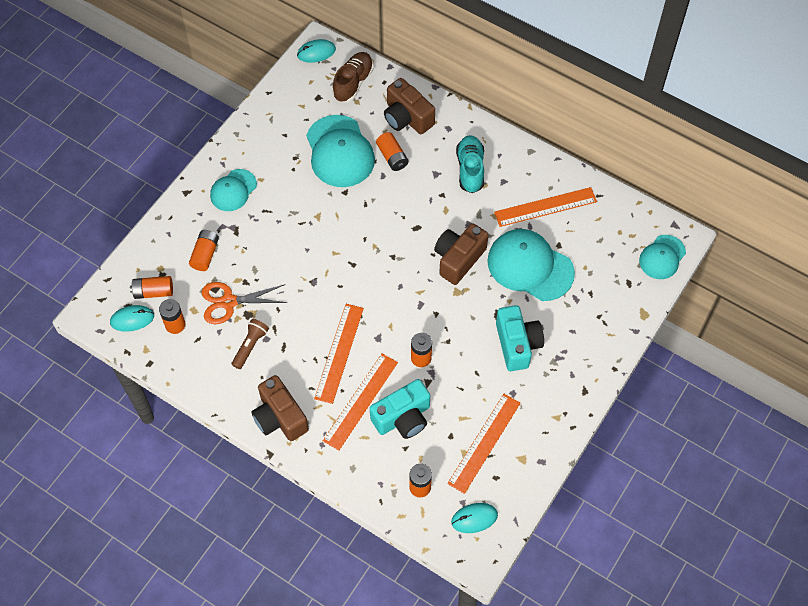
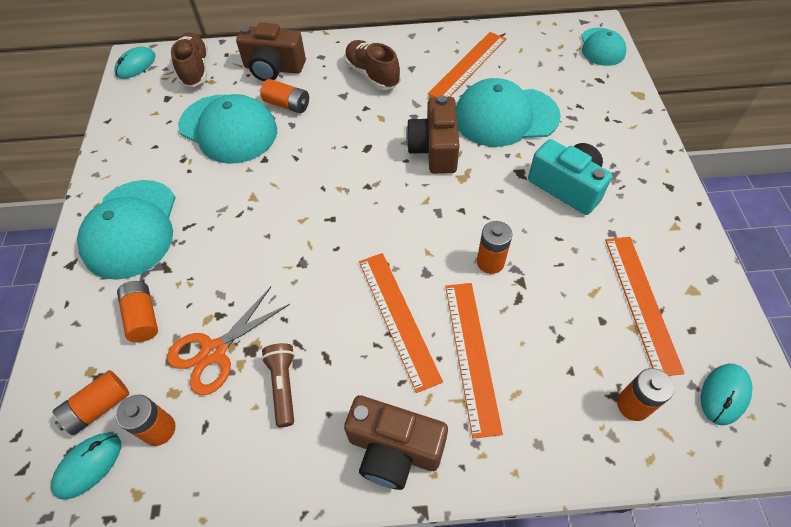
camera: 35 degrees left, 5 degrees down
turquoise cap [210,169,257,211] -> turquoise cap [77,180,176,280], size x1.69
turquoise camera [370,379,430,439] -> none
turquoise shoe [456,135,484,193] -> brown shoe [345,40,400,90]

